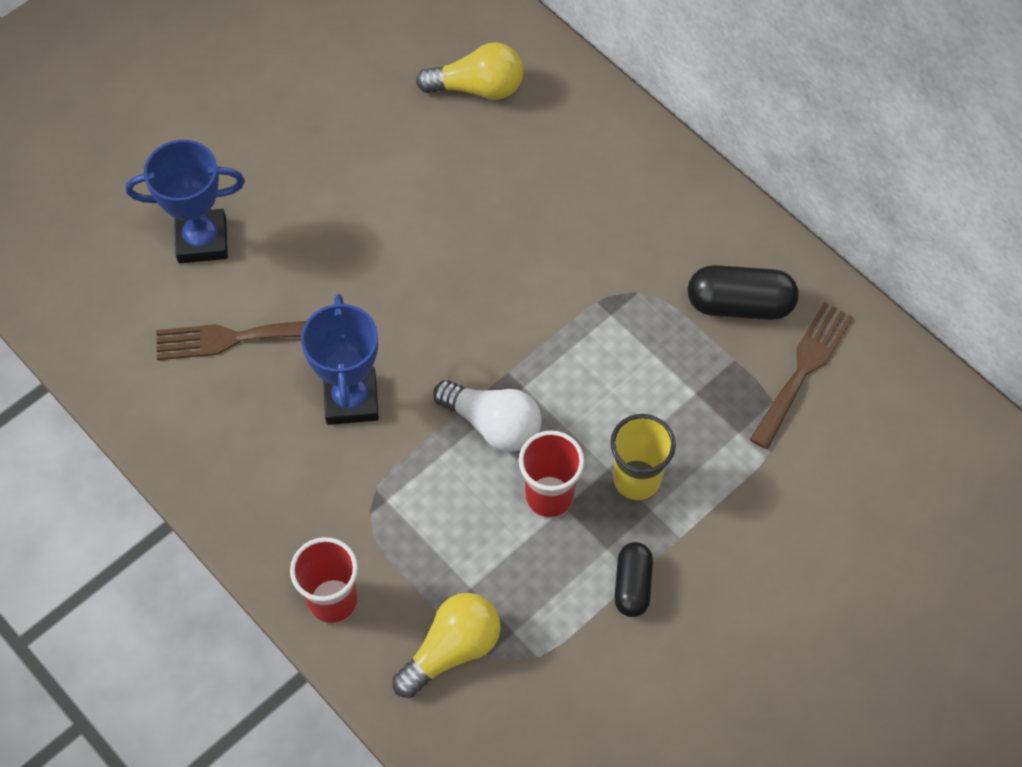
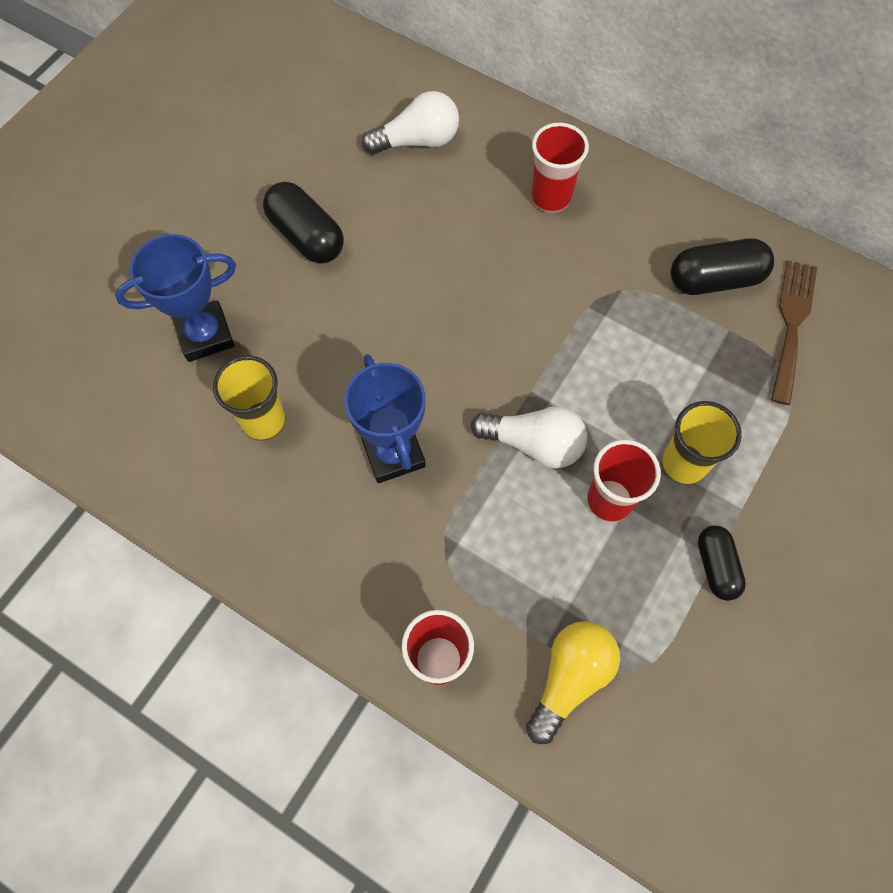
camera: 15 degrees left, 5 degrees up
brown fork [156,321,307,360] -> yellow cup [213,355,285,441]
yellow light bulb [416,42,523,100] -> white light bulb [362,91,459,155]
none -> black capsule [263,182,344,263]
none -> red cup [531,123,589,212]

